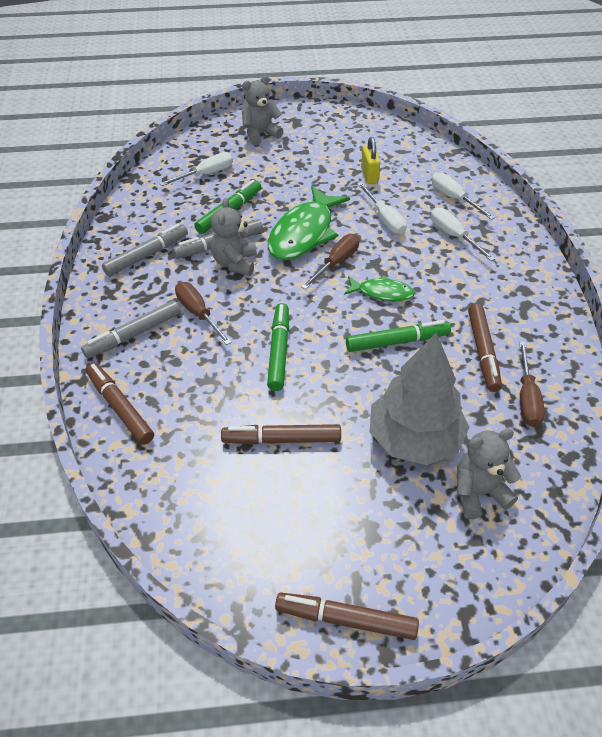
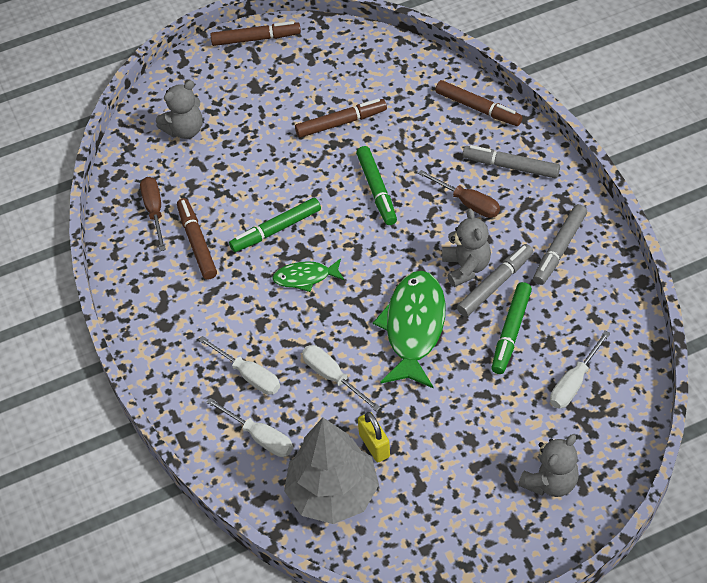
camera: 165 degrees right, 5 degrees up
grey marker [81,300,181,359] -> grey marker turned 105 degrees counterclockwise [463,145,560,179]
brown screwdriver [301,234,359,290] -> none
grey tree [370,332,469,465] -> grey tree moved to [284,418,379,524]

